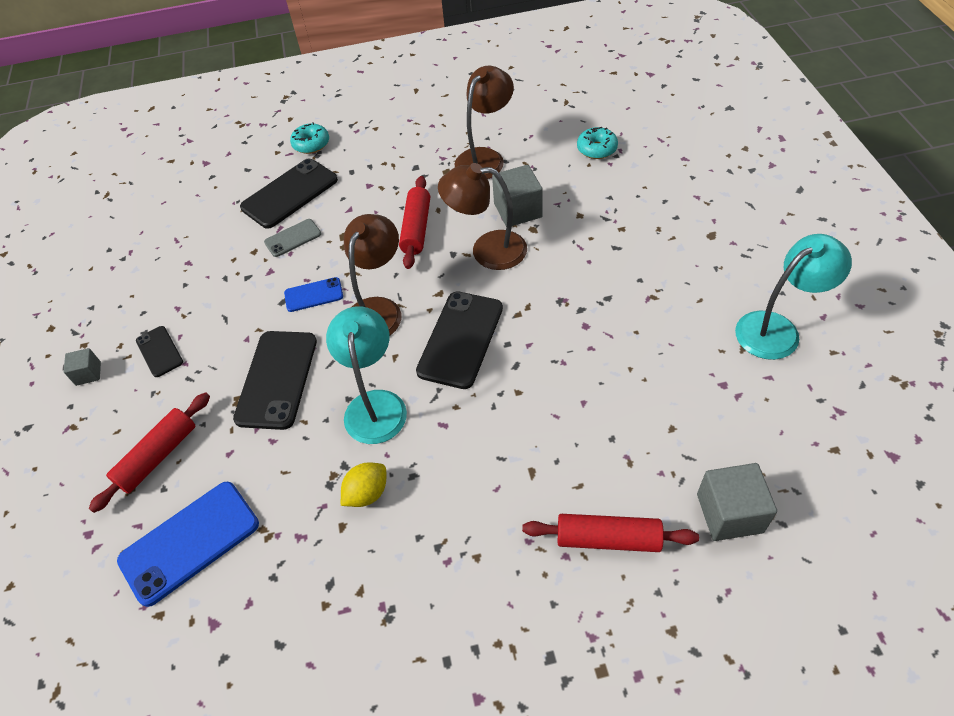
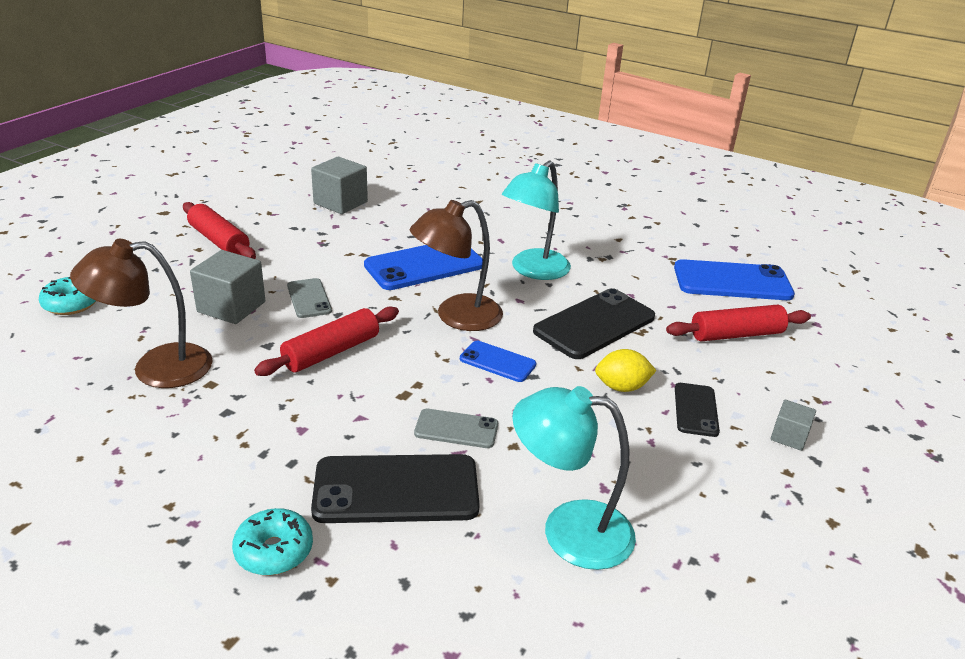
camera: 145 degrees left, 20 degrees down
yellow lemon [341,462,386,507] -> yellow lemon moved to [595,349,657,392]
black phone [416,291,503,389] -> blue phone [364,245,483,290]
brown lamp [438,163,527,270] -> grey phone [287,278,332,318]
red rolling pin [522,514,699,552] -> red rolling pin moved to [183,202,256,259]
grey cube [697,463,777,541] -> grey cube moved to [311,157,368,214]
turquoise lamp [735,234,852,360] -> turquoise lamp moved to [512,386,636,570]

